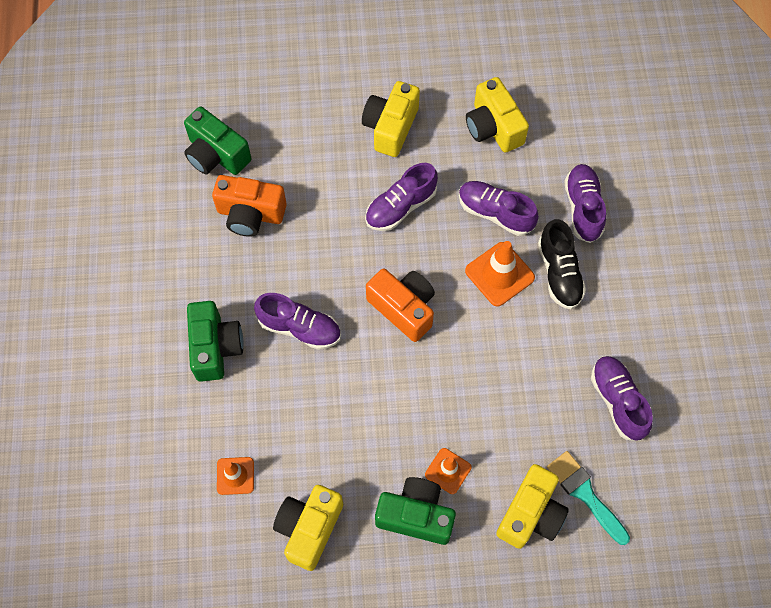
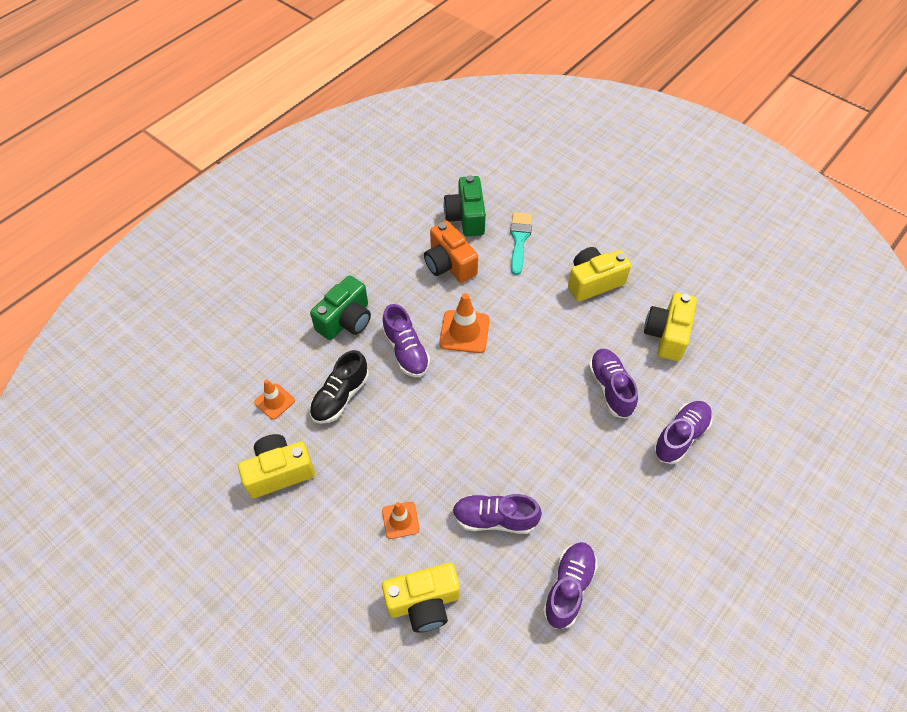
camera: 45 degrees right, 10 degrees down
purple shoe [365,163,438,231] -> purple shoe moved to [452,494,542,534]
orange camera [366,269,435,342] -> none
green camera [375,477,456,545] -> none
orange traffic cone [465,241,535,307] -> orange traffic cone moved to [439,293,490,353]
black shoe [538,219,586,309] -> black shoe moved to [310,350,369,424]
turquoise brush [547,451,630,545] -> turquoise brush moved to [510,212,532,275]

